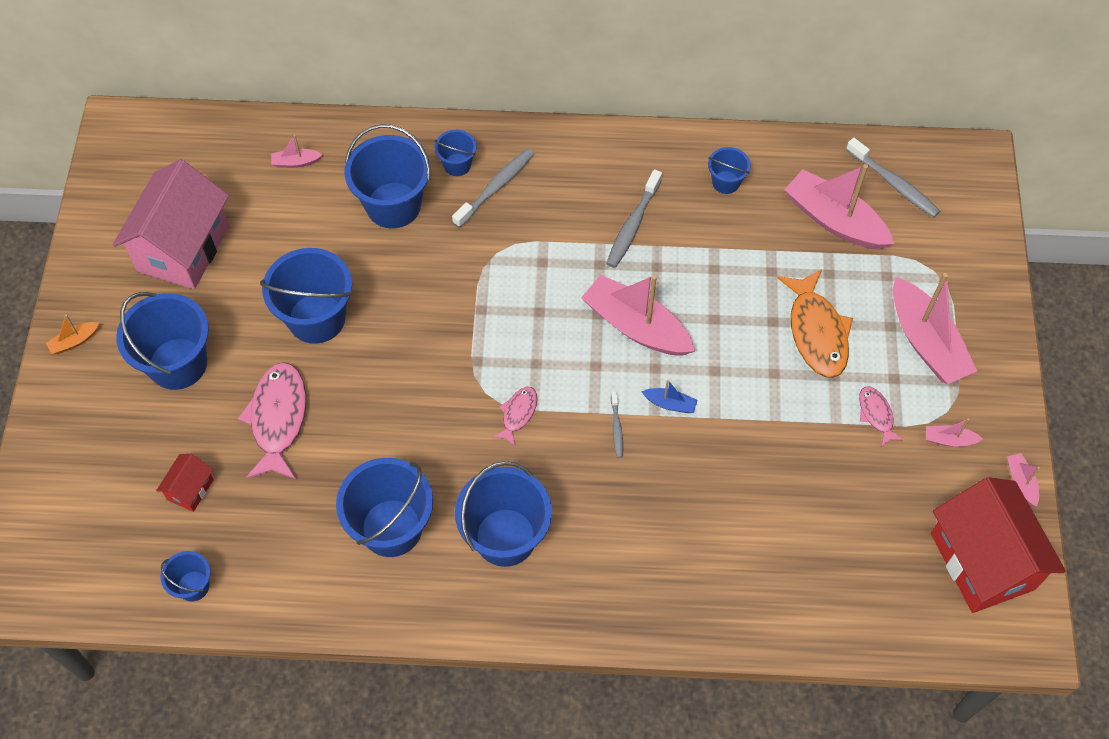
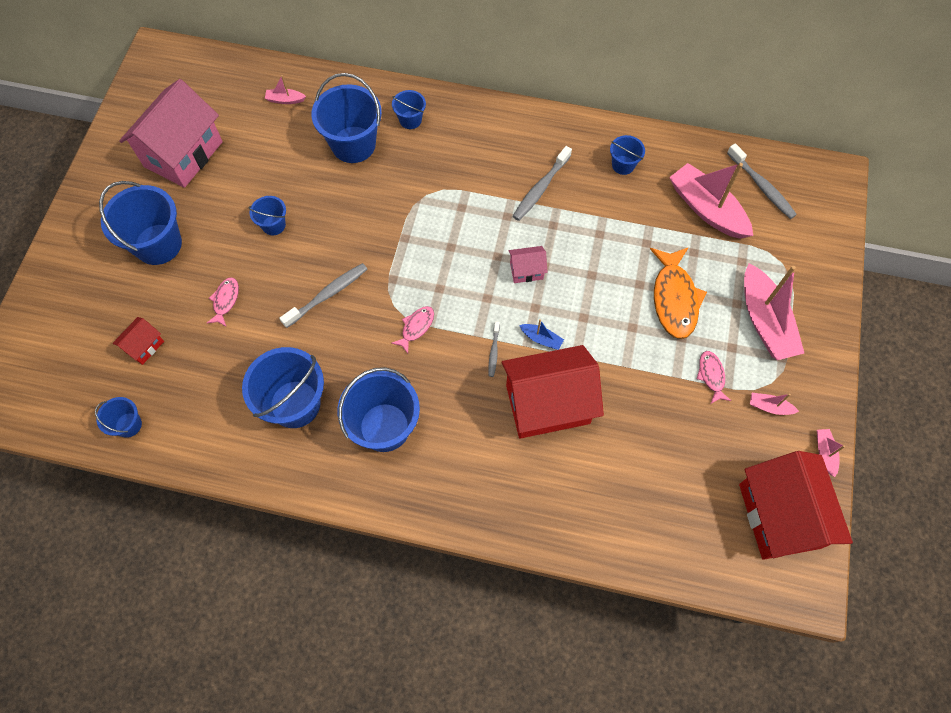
camera: 10 degrees right, 5 degrees up
orange boat [46,315,99,354] -> none
pink fish [238,362,306,479] -> pink fish [207,277,239,326], size x0.52
blue bucket [260,248,353,344] -> blue bucket [248,196,286,236], size x0.51
grey toothbrush [452,148,534,228] -> grey toothbrush moved to [279,263,367,328]
pink boat [581,275,695,356] -> pink house [508,246,548,283]
none -> red house [502,345,604,439]

